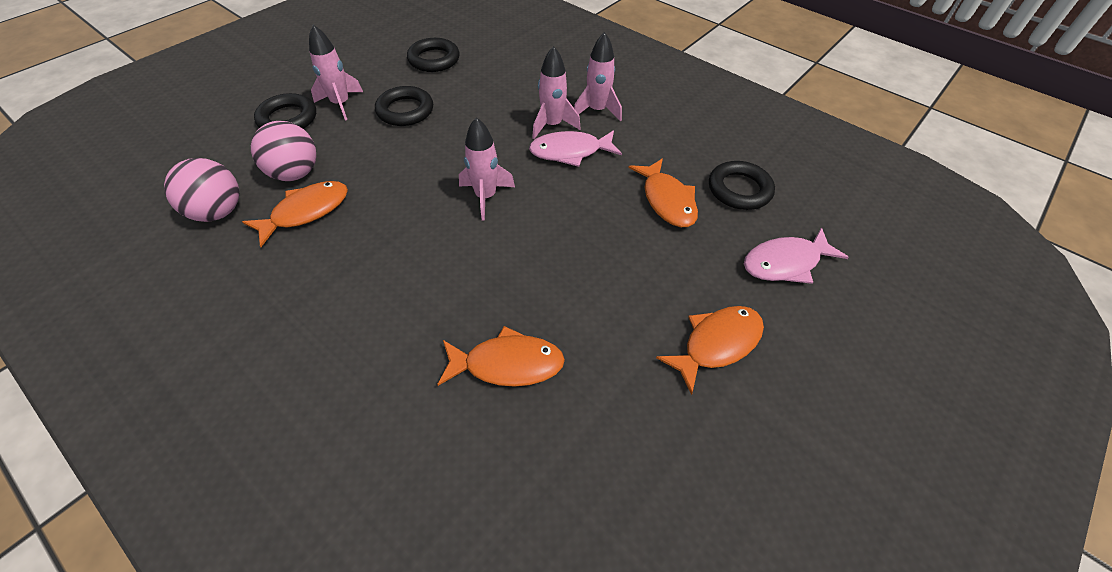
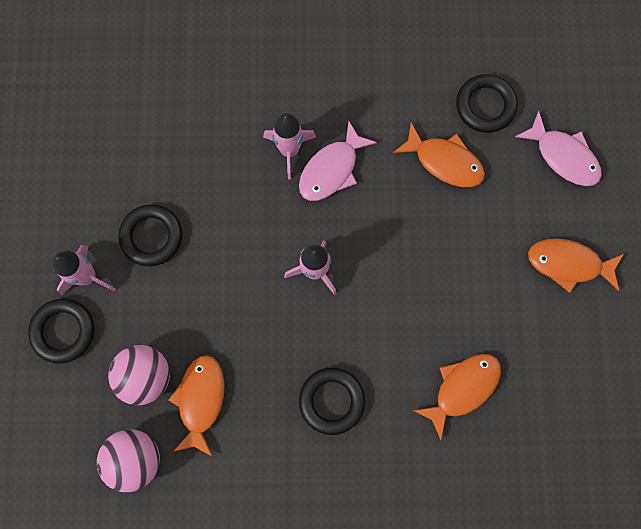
camera: 40 degrees left, 25 degrees up
black ring [407,38,460,72] -> black ring moved to [299,367,365,435]
pink rocket [574,32,622,121] -> none
orange fish [656,306,764,395] -> orange fish turned 90 degrees counterclockwise [528,238,624,293]
pink fish [744,227,849,284] -> pink fish turned 75 degrees counterclockwise [515,111,602,186]

